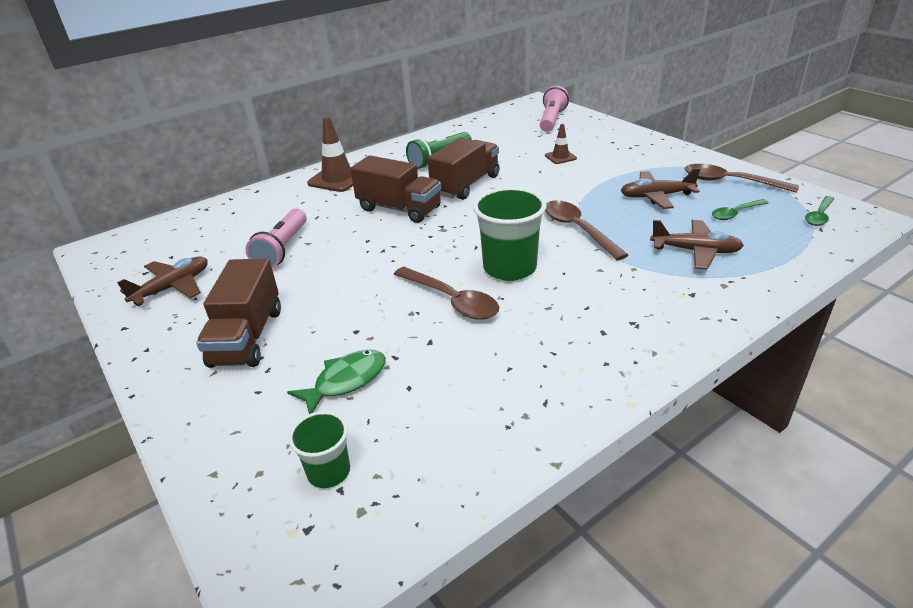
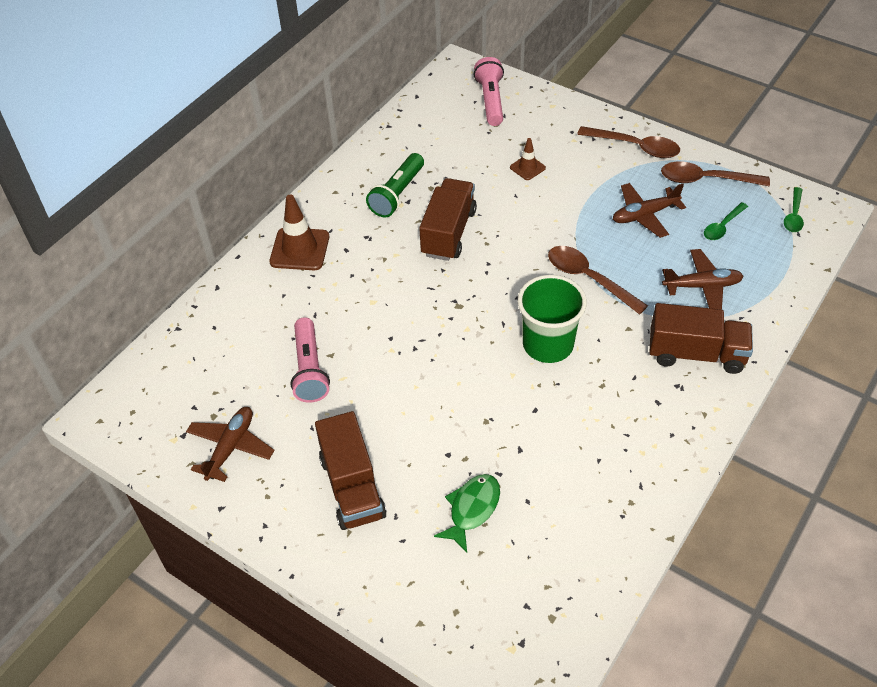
camera: 20 degrees left, 15 degrees up
green cup [289,411,350,488] -> none
brown truck [350,155,441,223] -> brown truck moved to [649,303,753,374]
brown spoon [394,267,499,320] -> brown spoon moved to [577,126,680,158]

